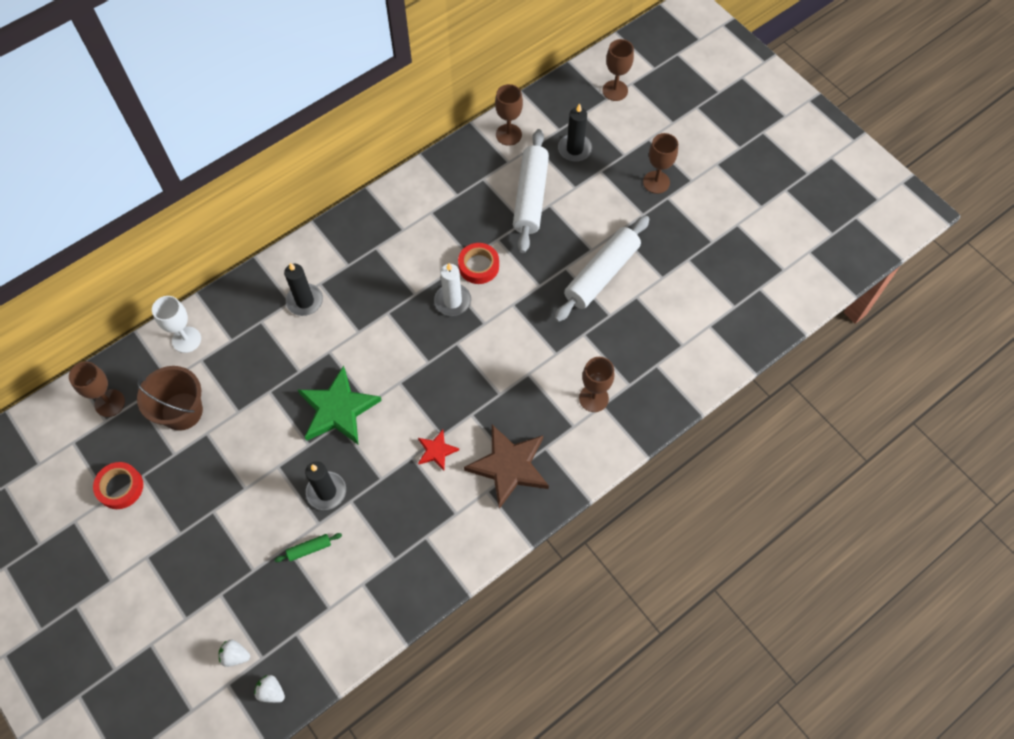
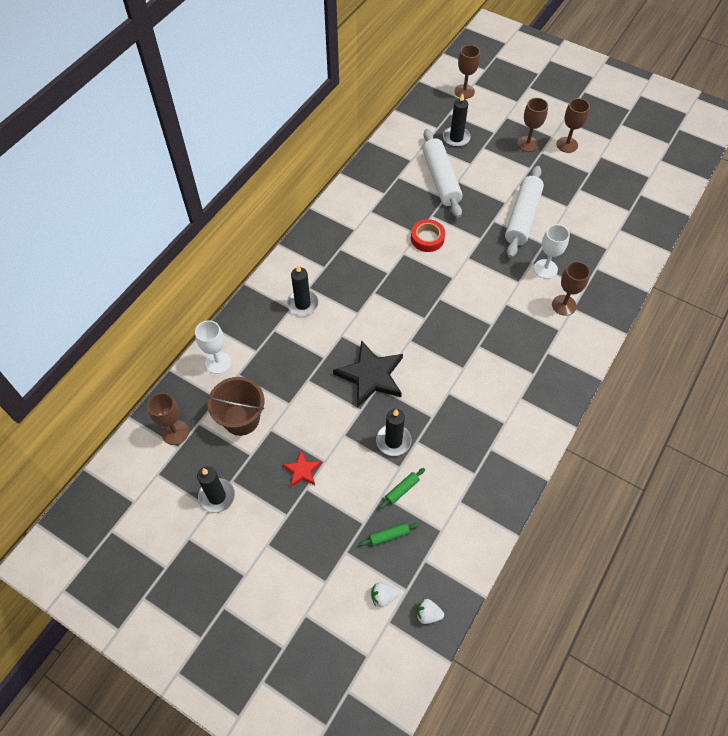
camera: 20 degrees left, 5 degrees down
red tape [93,462,143,509] -> black candle [197,466,235,513]
green star [298,366,382,445] -> black star [333,340,403,408]
red star [418,430,459,471] -> red star moved to [282,451,322,487]
white candle [434,263,471,316] -> none
brown star [464,425,549,509] -> none
brown goblet [495,84,523,146] -> brown goblet moved to [557,98,590,153]
none -> green rolling pin [359,523,420,546]
none -> white goblet [534,224,570,279]

